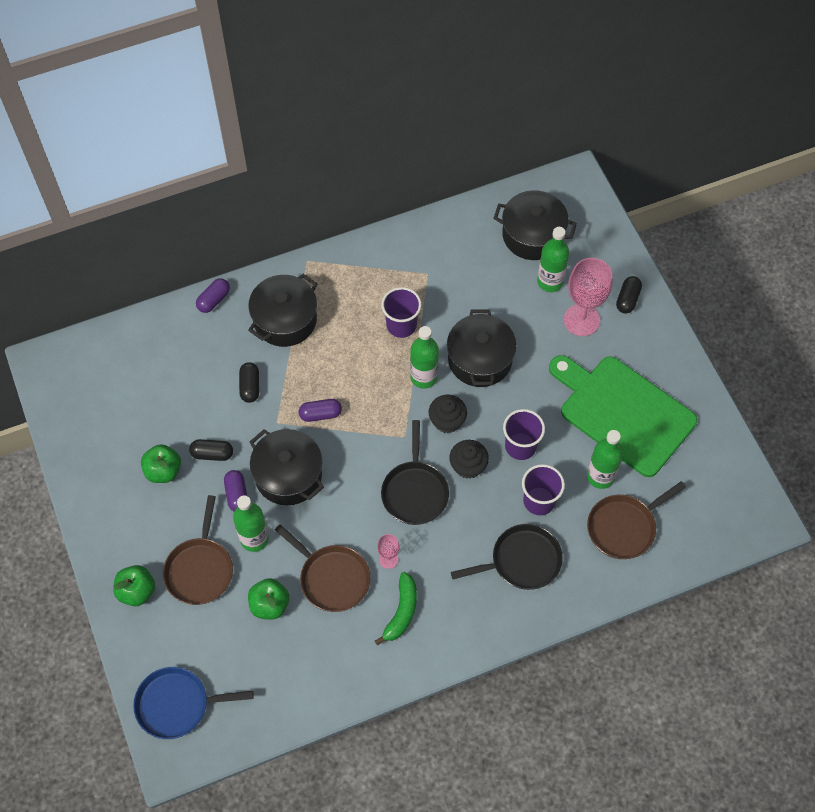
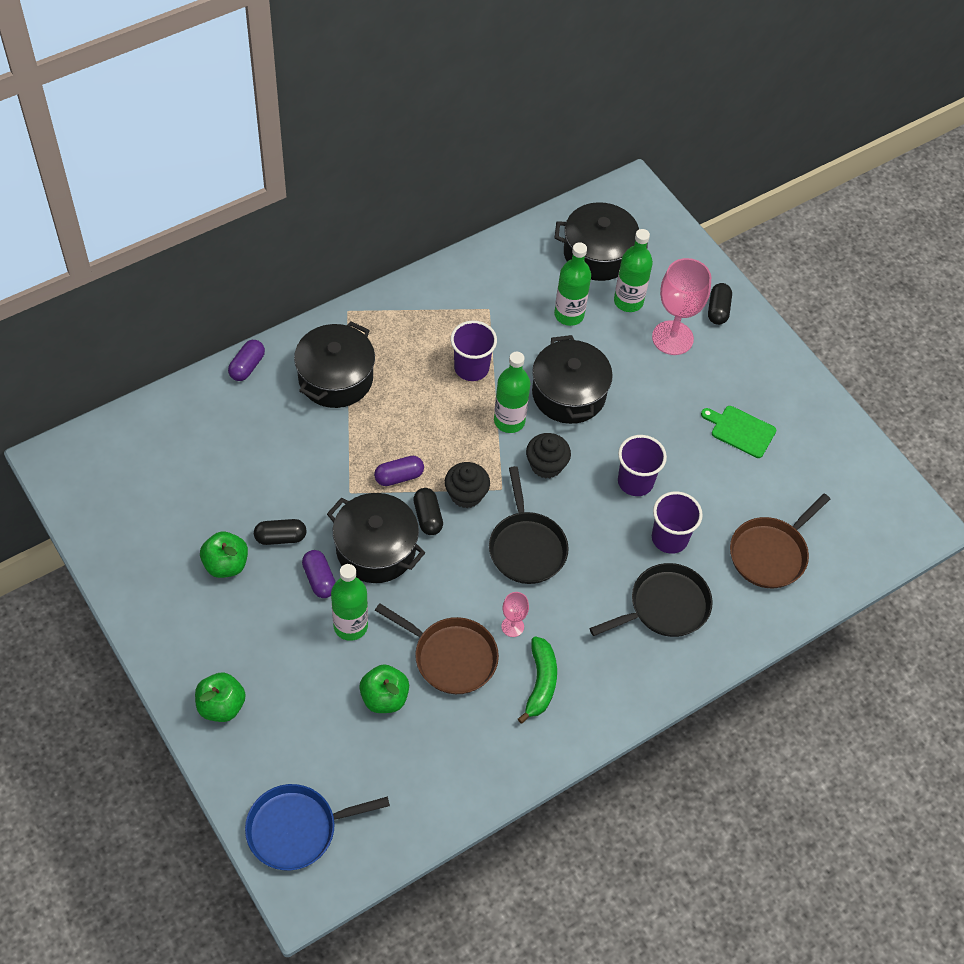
camera: 15 degrees left, 5 degrees down
brown pan [163,495,233,605] -> none
black capsule [239,362,259,403] -> black capsule moved to [413,488,443,535]
black cupcake [449,440,489,479] -> black cupcake moved to [445,462,490,508]
green cutting board [549,355,697,477] -> green cutting board [701,406,776,458], size x0.42
green bottle [587,430,623,489] -> green bottle moved to [554,242,591,326]

